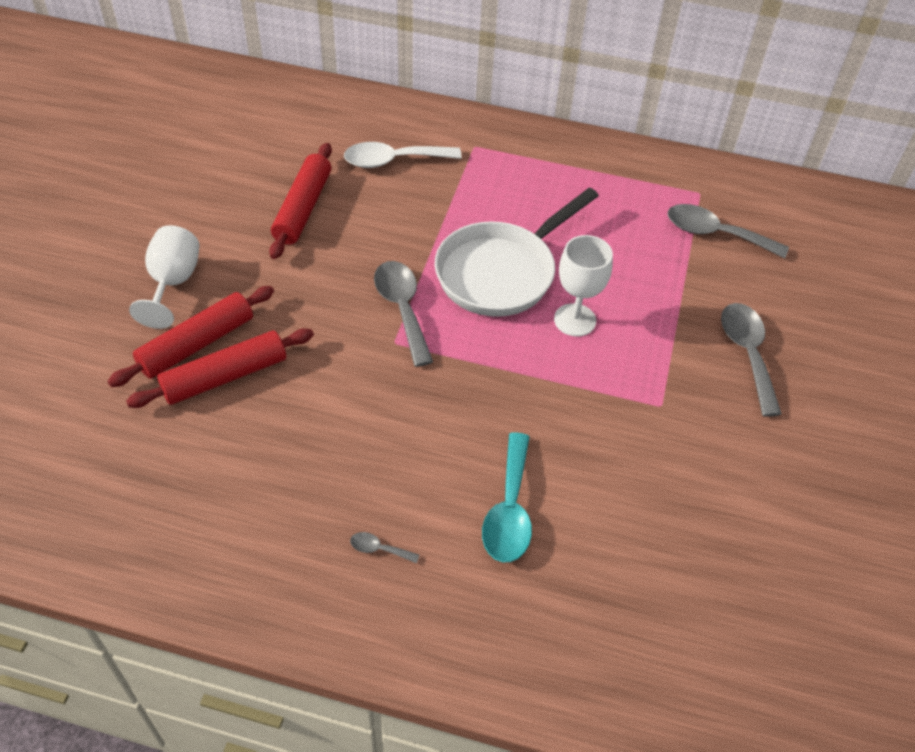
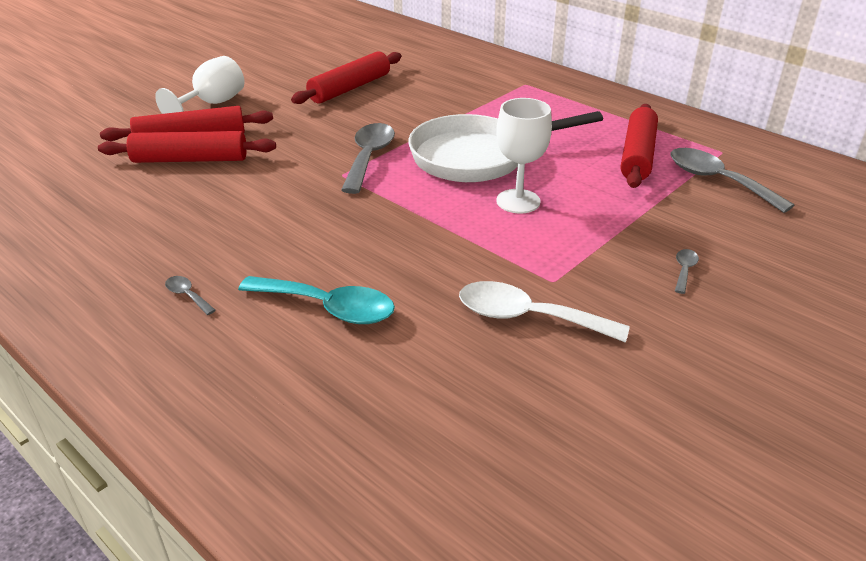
camera: 30 degrees right, 15 degrees down
white spoon [344,142,462,168] -> white spoon moved to [459,281,630,342]
turquoise spoon [482,432,532,562] -> turquoise spoon turned 105 degrees counterclockwise [238,276,395,324]
grey spoon [721,303,782,417] -> grey spoon [675,249,699,294], size x0.45
none -> red rolling pin [621,104,658,188]

